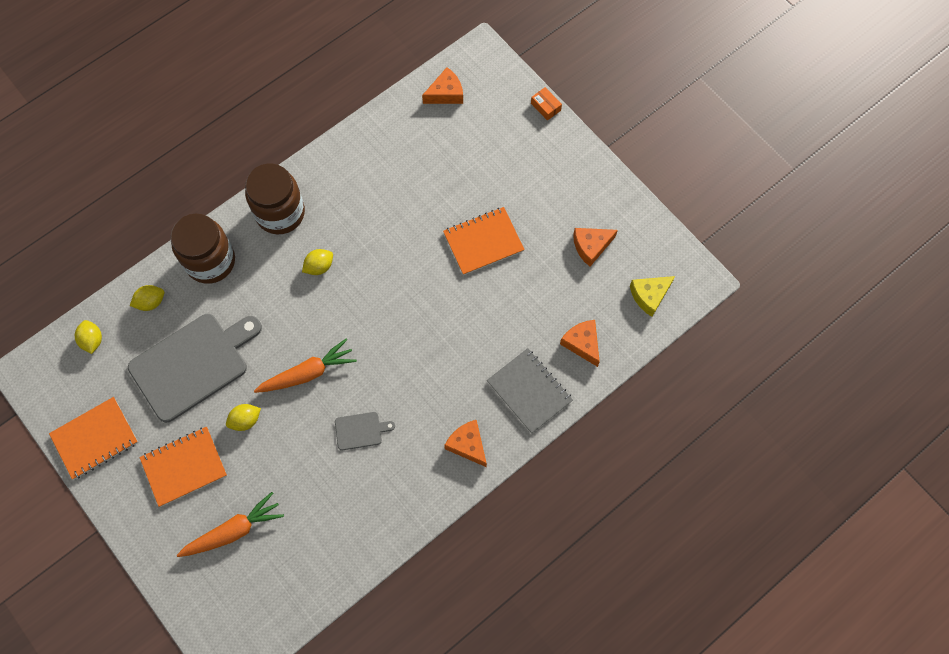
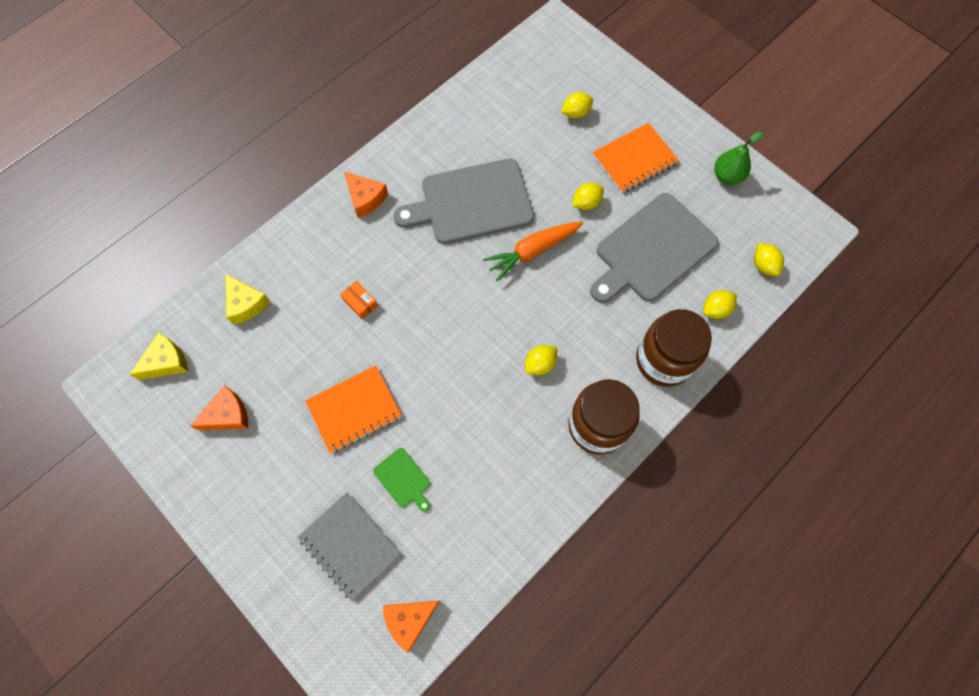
camera: 175 degrees right, 0 degrees up
orange notebook [49,397,138,480] -> green pear [714,132,762,185]
orange carrot [177,492,284,557] -> yellow lemon [561,92,593,119]
grey cutting board [335,412,395,450] -> grey cutting board [394,159,534,244], size x2.31
grey notebook [487,348,573,434] -> grey notebook moved to [298,492,401,601]
orange box [531,87,562,121] -> orange box moved to [340,281,378,319]
orange cheese [560,320,600,367] -> yellow cheese [225,274,271,324]
none -> green cutting board [373,448,430,512]

